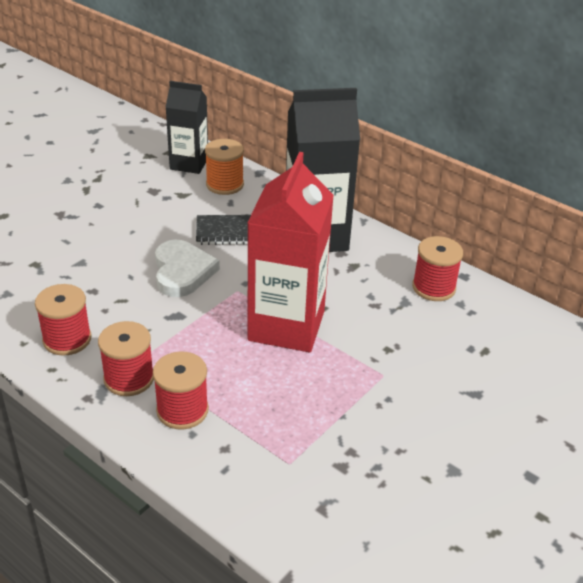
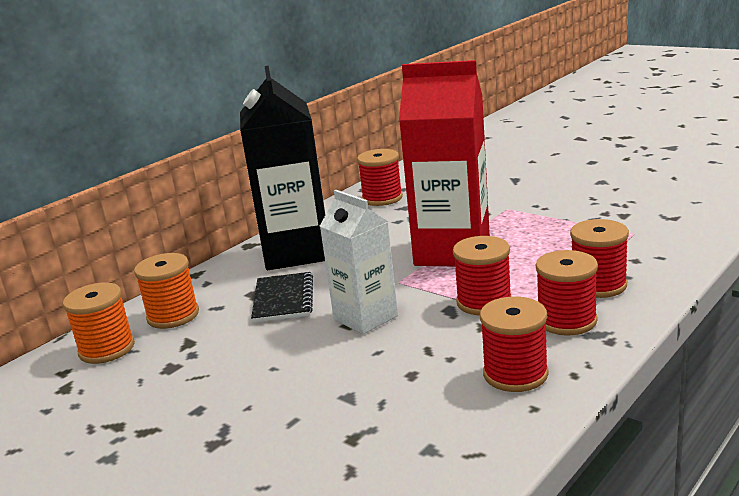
camera: 85 degrees left, 15 degrees down
white heart [155,240,220,297] -> white carton [320,190,398,334]
black carton [166,81,208,174] -> orange spool [63,282,135,364]
none -> red spool [453,236,512,315]

